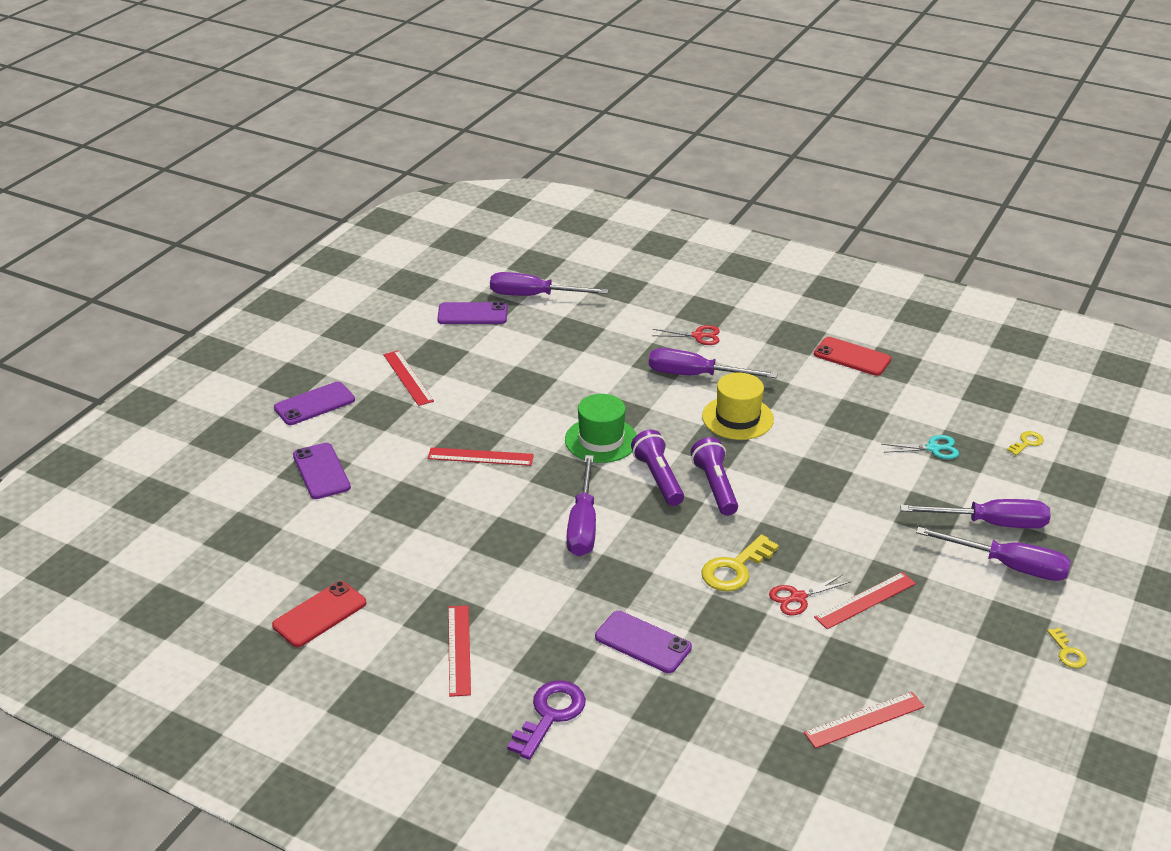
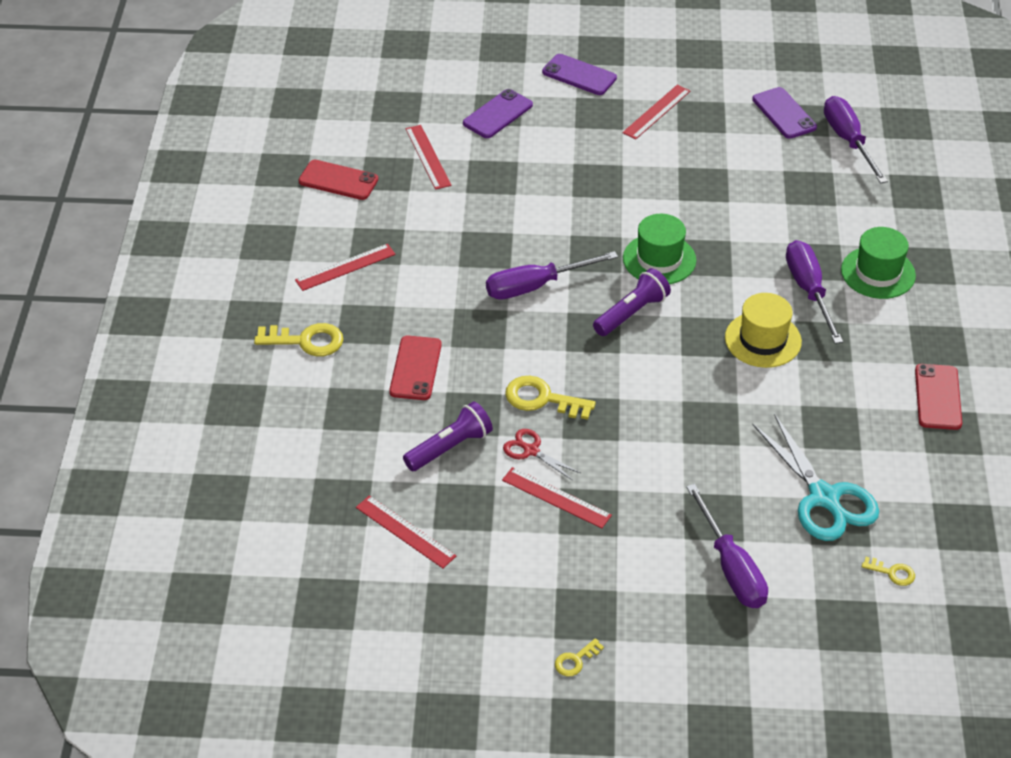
camera: 65 degrees right, 10 degrees up
red ruler [428,447,534,466] -> red ruler moved to [405,125,451,190]
purple key [507,680,586,760] -> yellow key [254,323,344,356]
purple phone [595,611,692,673] -> red phone [389,336,442,400]
red scissors [652,325,720,345] -> green hat [841,227,916,299]
purple flashlight [691,437,738,516] -> purple flashlight moved to [403,402,493,471]
turquoise scissors [881,435,959,459] -> turquoise scissors [753,414,879,541], size x1.97
purple screwdriver [916,527,1071,581] -> none

